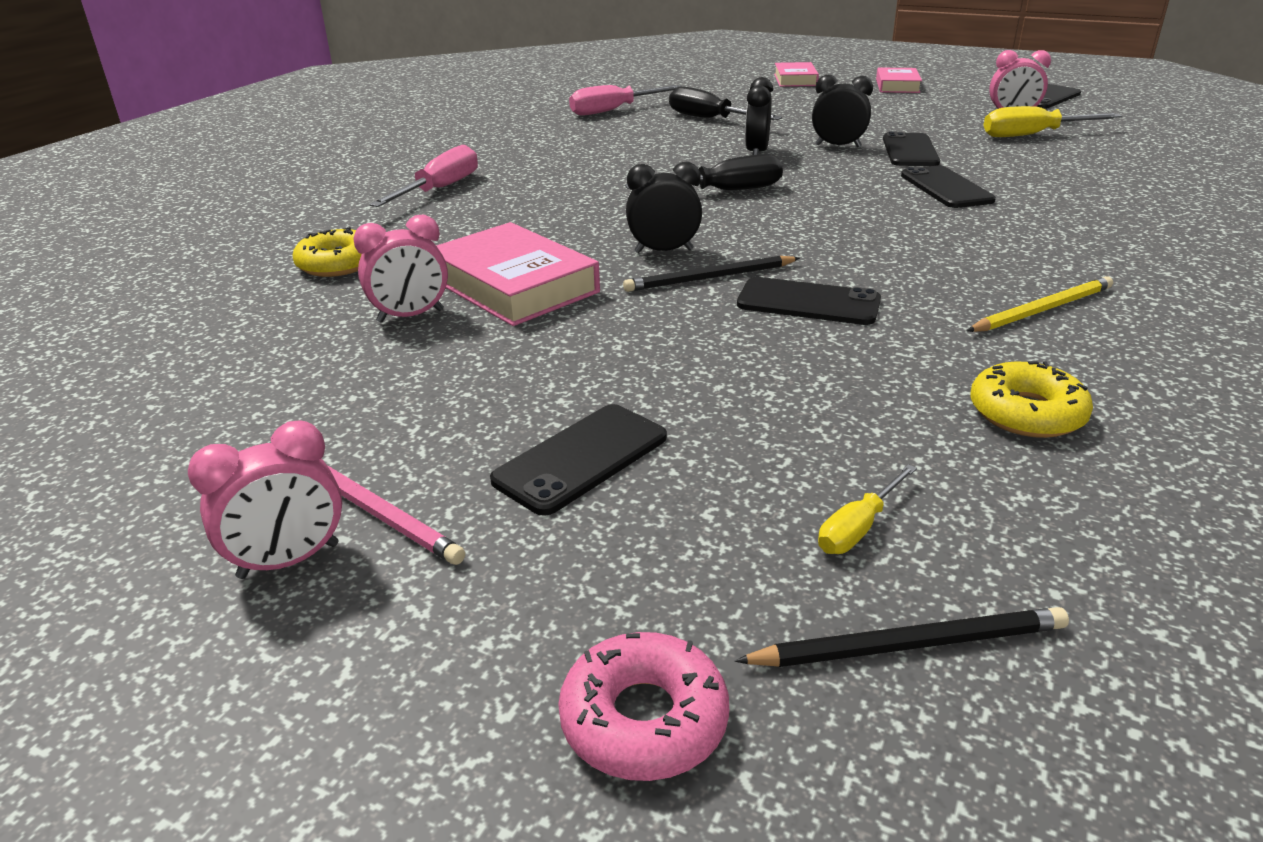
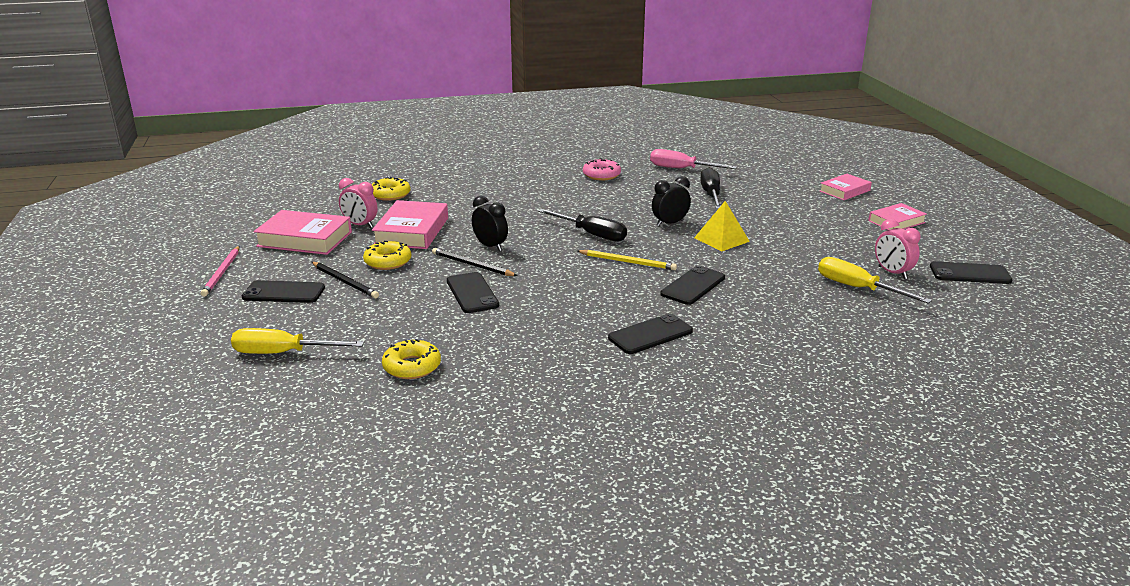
camera: 50 degrees right, 5 degrees down
pink clock [188,420,342,579] -> none
pink screwdriver [369,145,478,207] -> none
pink donut [558,632,729,781] -> pink donut moved to [583,158,621,180]
black pencil [735,607,1069,667] -> black pencil moved to [312,262,379,298]
black clock [812,75,873,147] -> yellow pyramid [694,201,750,252]
yellow screwdriver [818,464,917,554] -> yellow screwdriver [231,328,364,354], size x1.83
black phone [883,131,940,166] -> black phone moved to [608,313,693,354]
yellow pencil [967,276,1113,332] -> yellow pencil moved to [577,250,677,270]
none -> pink book [254,210,352,255]
none -> yellow donut [363,241,411,270]

